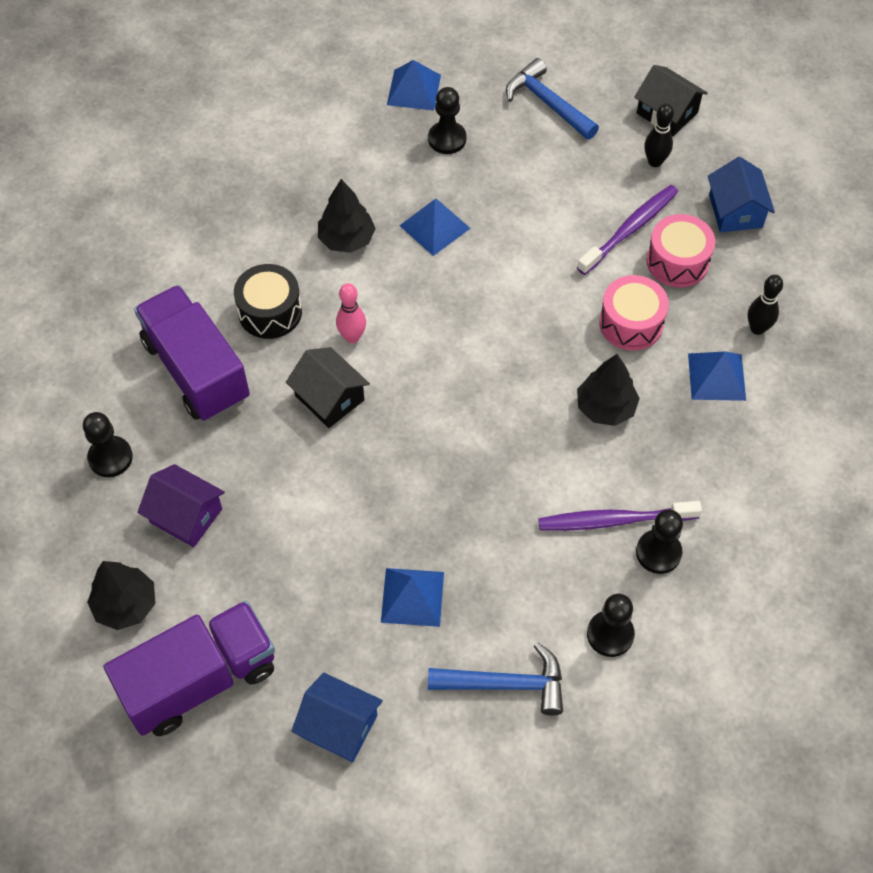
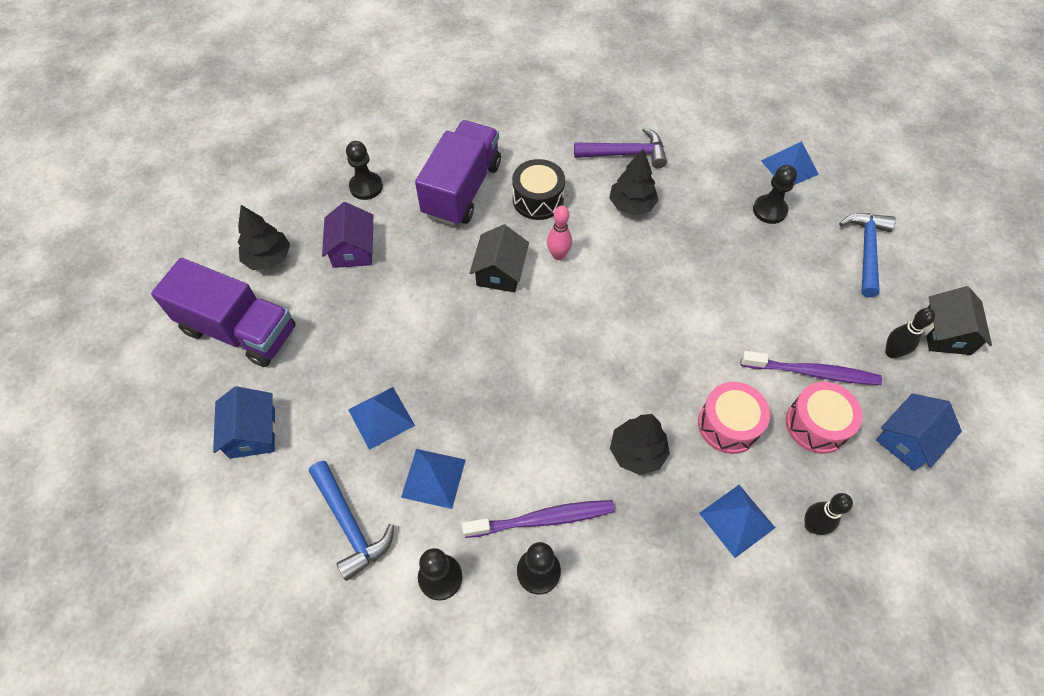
camera: 55 degrees right, 0 degrees up
blue pyramid [399,199,471,256] -> blue pyramid moved to [401,449,466,509]
purple toothbrush [538,501,702,531] -> purple toothbrush turned 120 degrees clockwise [462,500,615,538]
none -> purple hammer [574,127,667,169]

